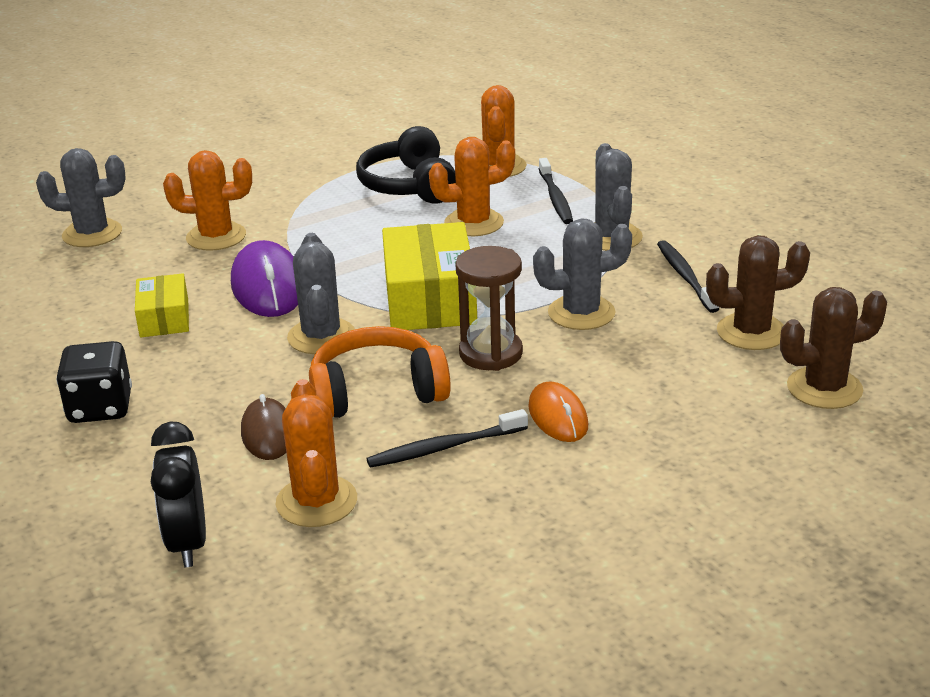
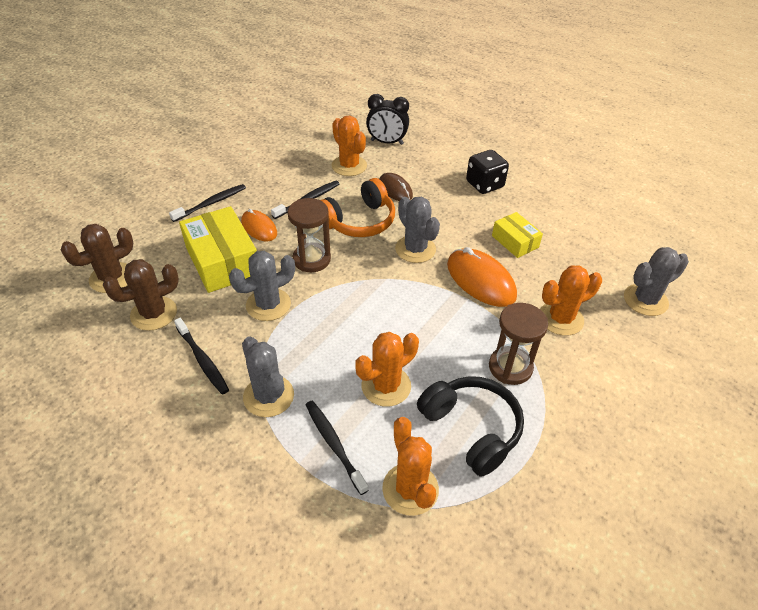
camera: 155 degrees right, 15 degrees up
black clock [151,422,206,568] -> black clock turned 135 degrees clockwise [366,94,409,145]
purple mouse [231,240,298,317] -> orange mouse [447,247,517,307]
yellow box [382,222,477,330] -> yellow box moved to [179,206,257,293]
none -> black toothbrush [169,184,246,222]
none -> brown hourglass [489,303,548,385]

